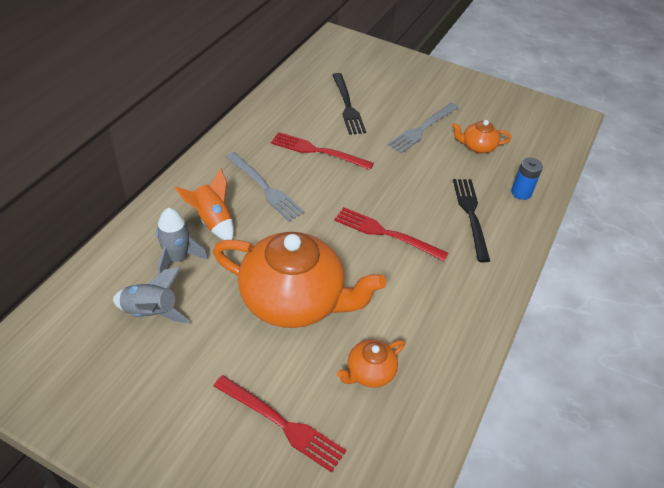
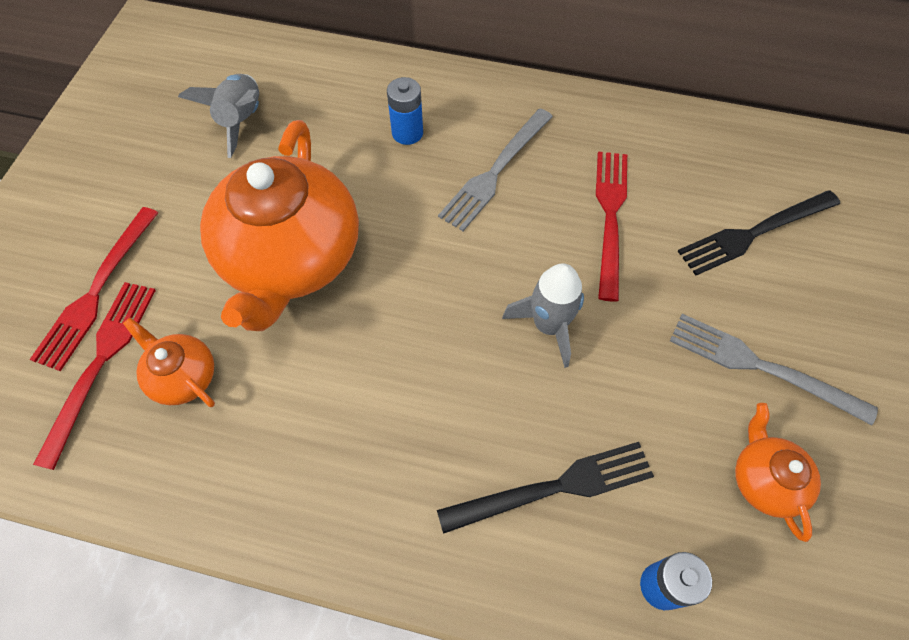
camera: 80 degrees right, 15 degrees up
grey rocket [156,208,208,275] -> grey rocket moved to [502,263,584,368]
orange rocket [175,168,234,240] -> blue battery [387,77,423,145]
red fork [334,207,448,261] -> red fork moved to [33,282,156,470]

